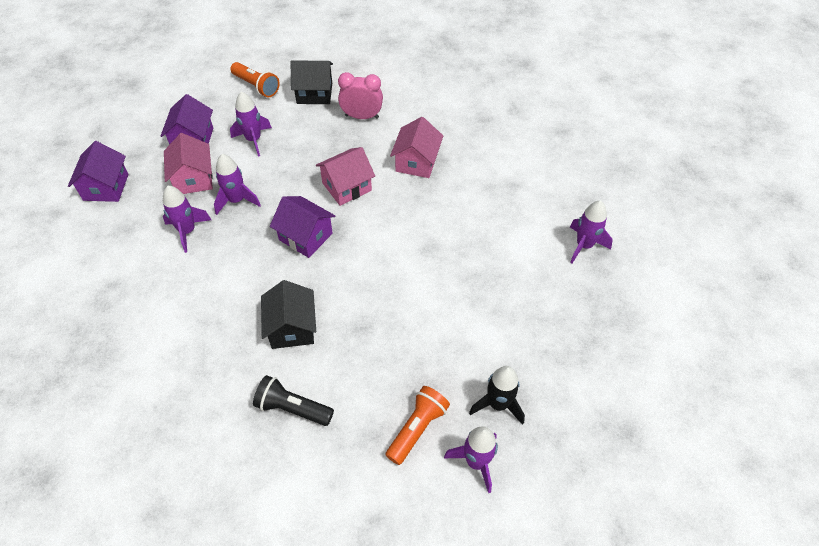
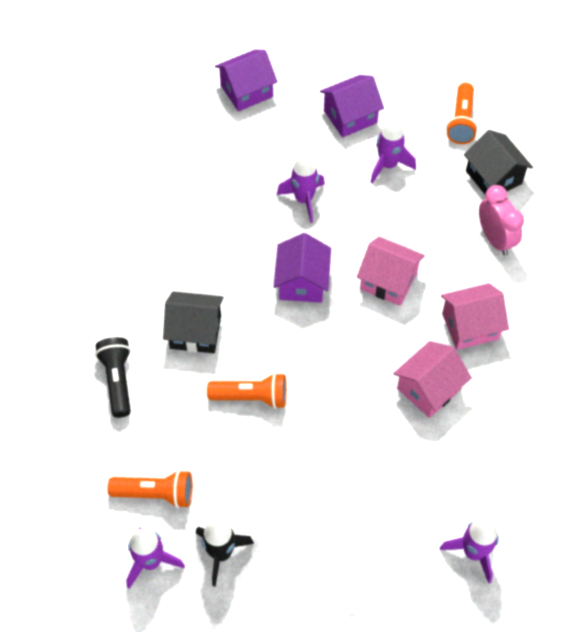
camera: 60 degrees right, 5 degrees up
purple rocket [163,186,211,253] -> none
pink house [164,133,213,194] -> pink house moved to [393,341,472,418]
black house [261,280,316,349] -> black house turned 45 degrees clockwise [163,291,224,353]
none -> orange flashlight [207,373,287,409]

